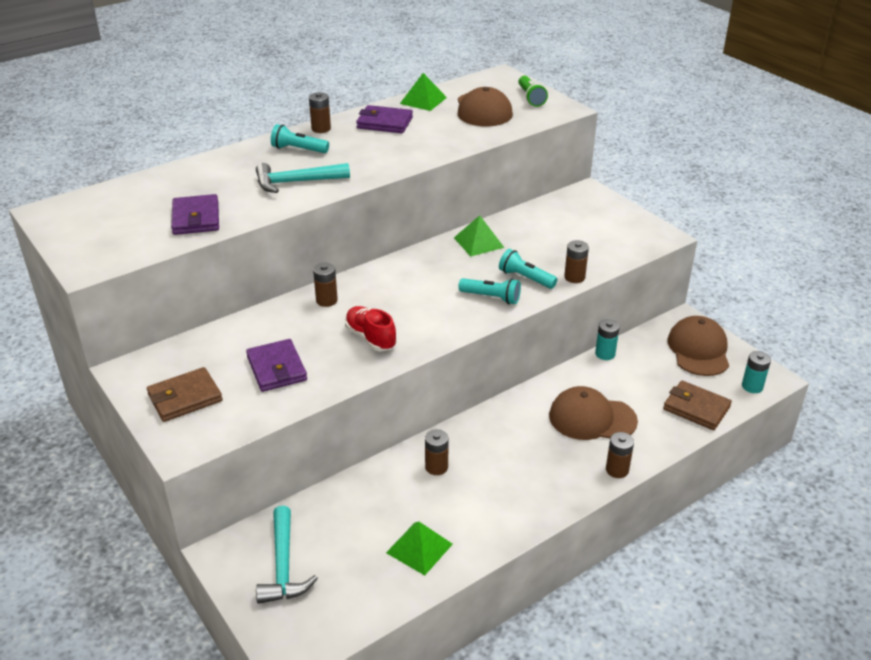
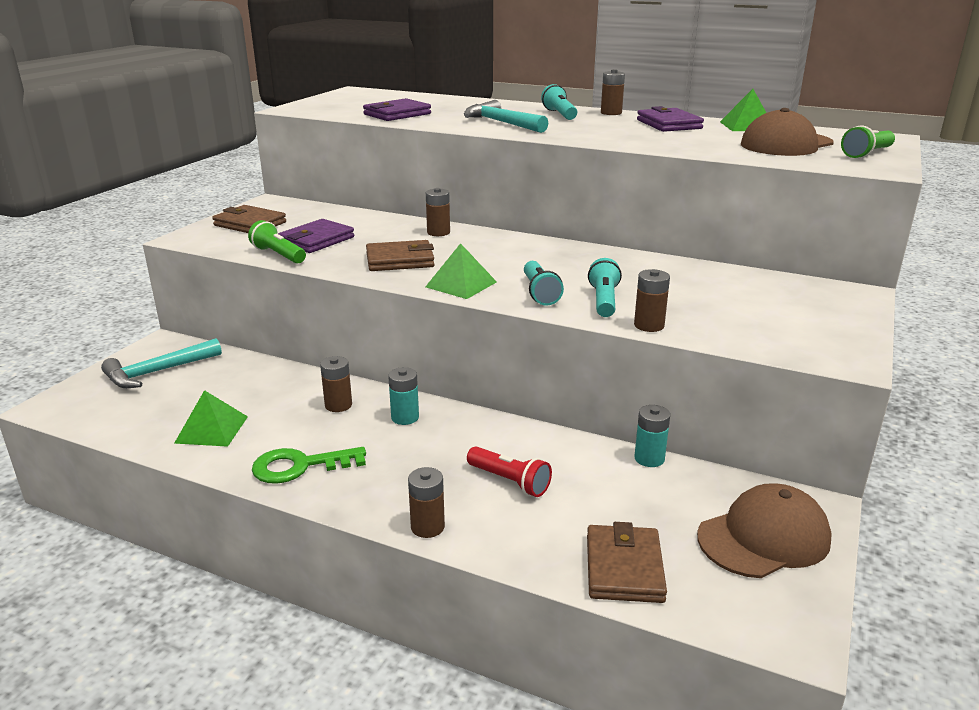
camera: 60 degrees right, 10 degrees down
red shoe [345,306,396,351] -> brown wallet [366,240,435,271]
green pyramid [454,215,504,257] -> green pyramid moved to [425,243,497,299]
brown cap [549,386,638,440] -> red flashlight [467,447,552,497]
turquoise battery [742,351,771,393] -> turquoise battery moved to [388,367,419,425]
none -> green flashlight [248,220,306,264]
none -> green key [252,447,366,484]

